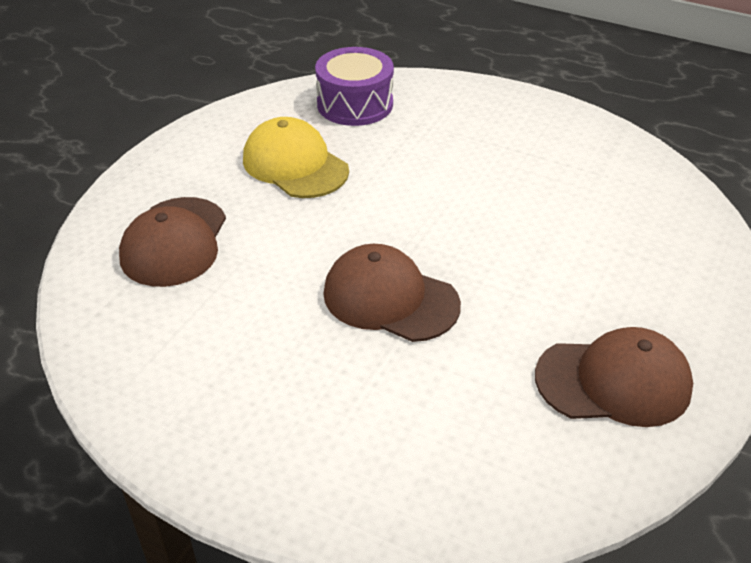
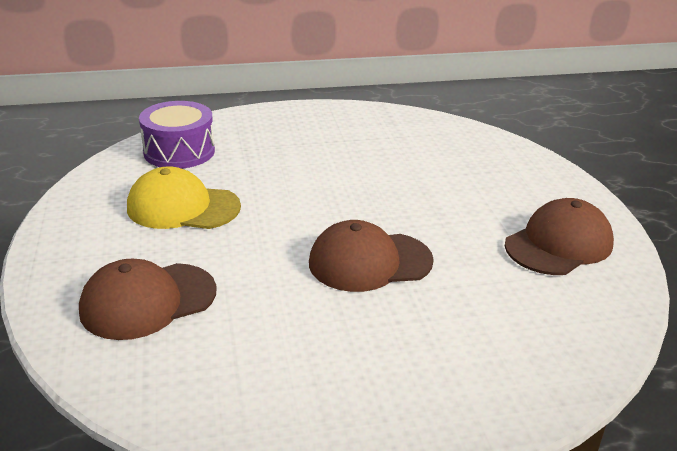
camera: 40 degrees left, 10 degrees down
brown cap [119,197,226,287] -> brown cap turned 90 degrees clockwise [79,259,217,340]

